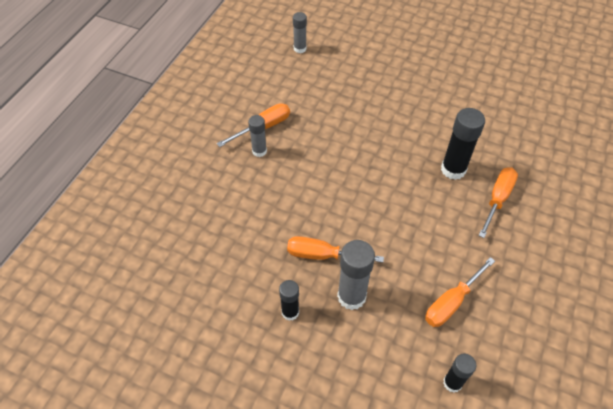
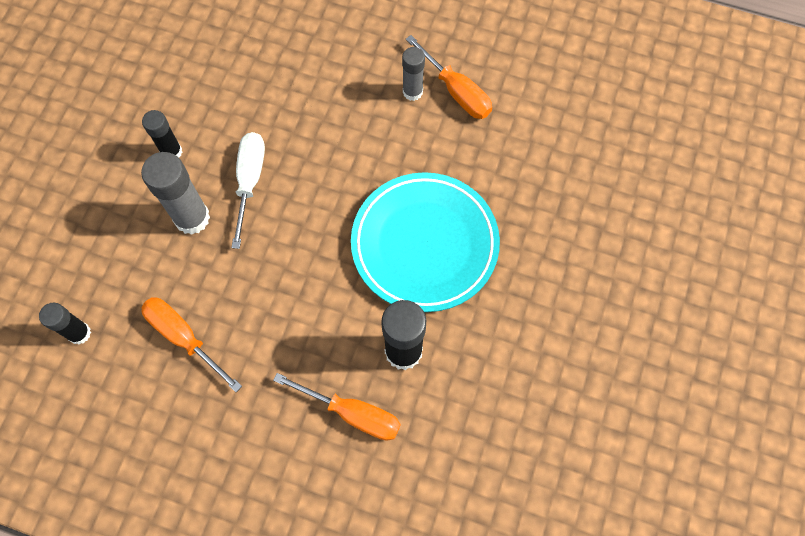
camera: 85 degrees right, 15 degrees up
orange screwdriver [287,236,384,262] -> white screwdriver [231,132,265,249]
grey glue stick [293,12,307,53] -> none
none -> turquoise plate [351,172,500,312]

